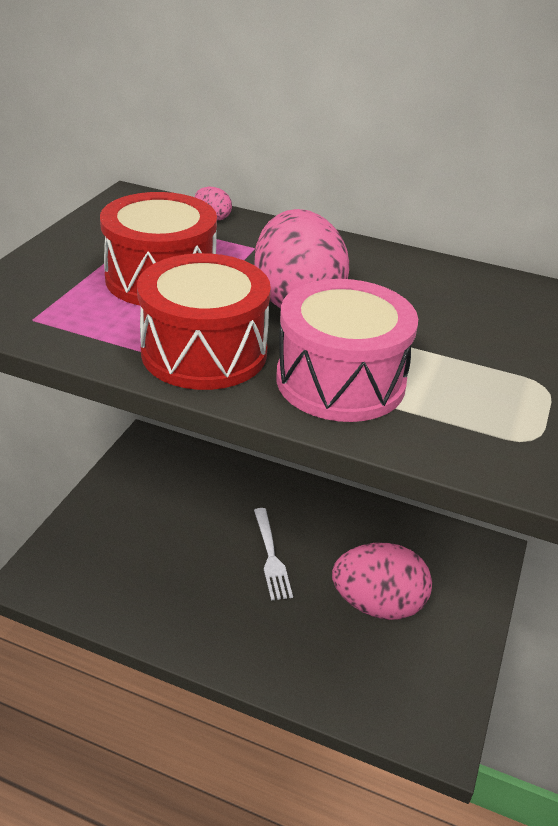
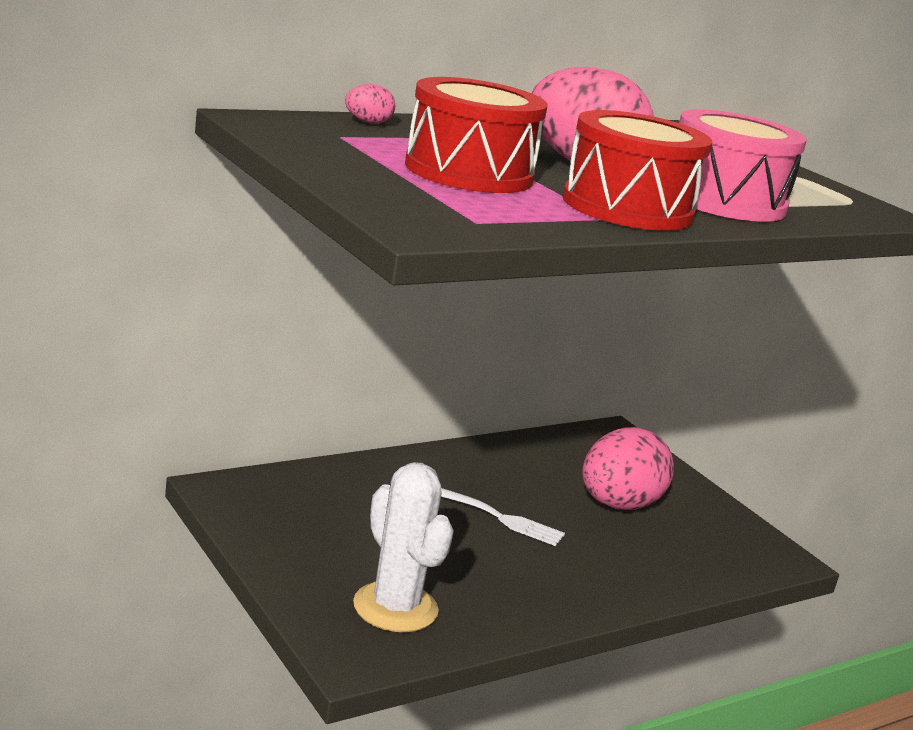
camera: 55 degrees left, 15 degrees down
none -> white cactus [353,462,454,632]

